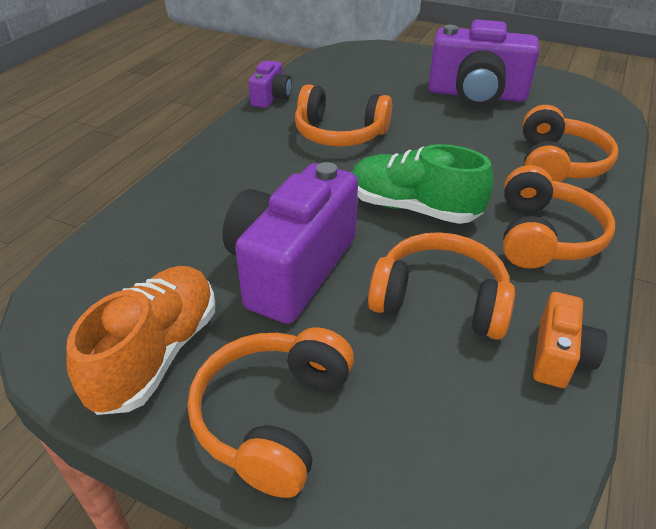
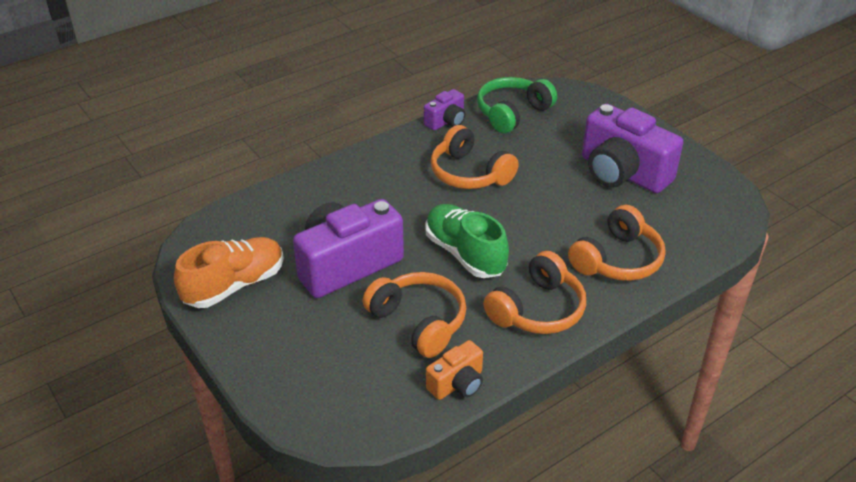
camera: 30 degrees right, 0 degrees up
orange headphones [188,327,354,498] -> none
none -> green headphones [477,77,557,134]

